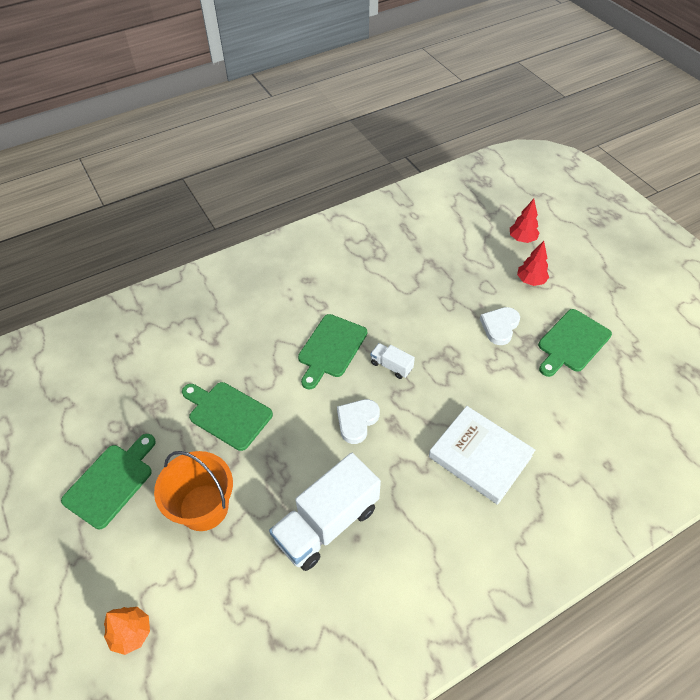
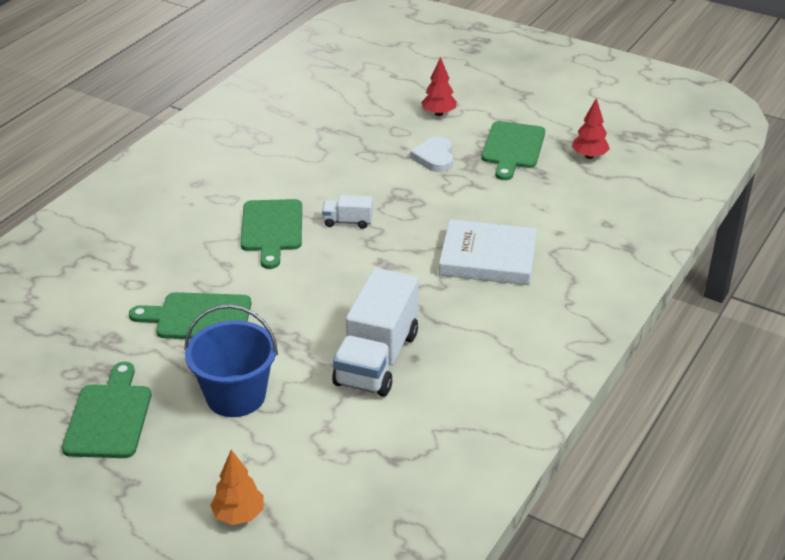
camera: 30 degrees left, 15 degrees down
orange bucket [154,451,233,531] -> blue bucket [184,304,278,417]
white heart [337,399,380,444] -> none
red tree [510,199,540,243] -> red tree moved to [572,98,610,159]

